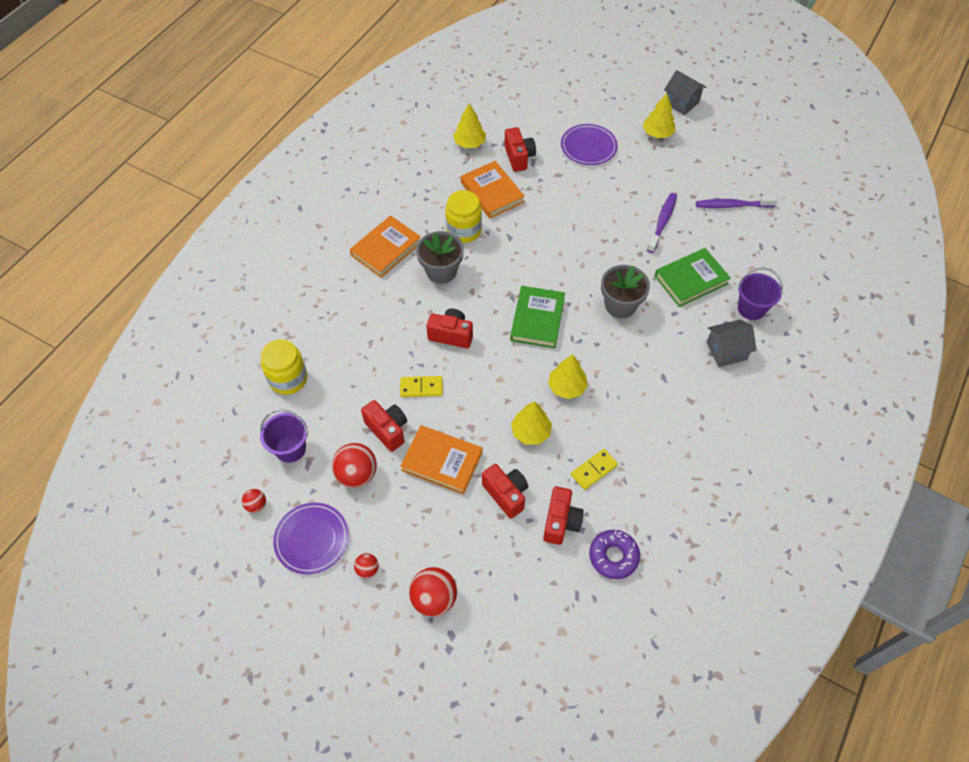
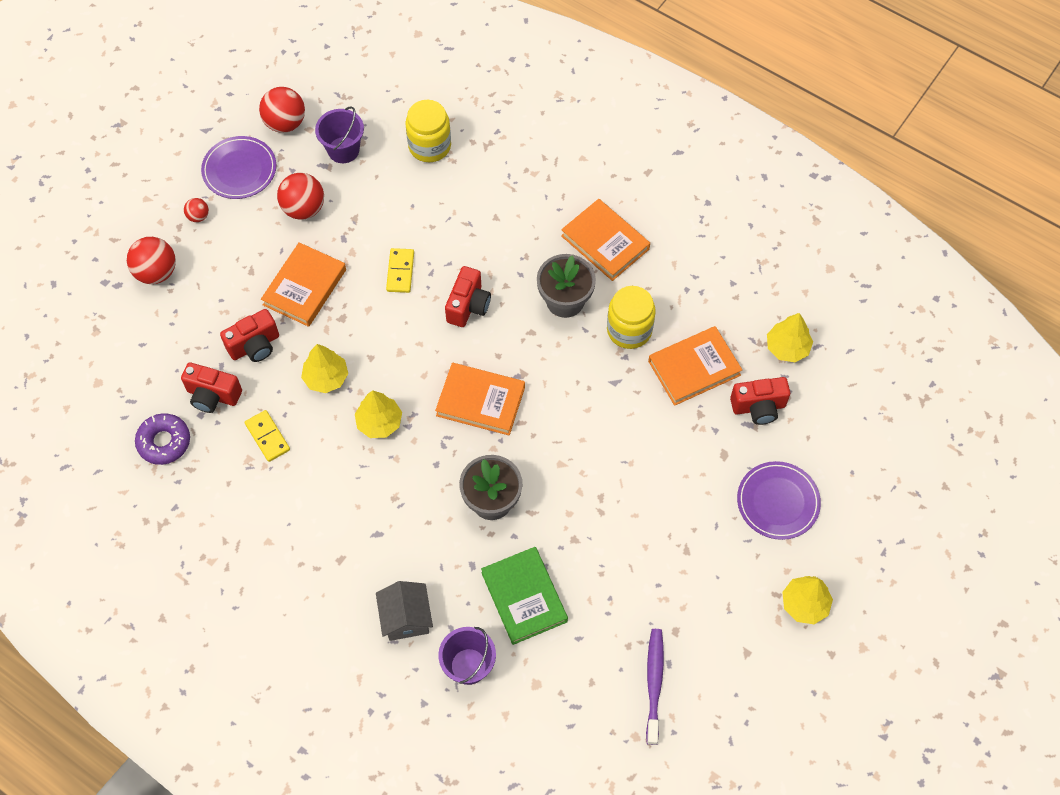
camera: 95 degrees right, 5 degrees up
red ball [242,489,266,513] -> red ball [259,87,305,133], size x1.90
red camera [361,400,407,452] -> none
green book [510,286,565,348] -> orange book [435,363,525,435]
purple toothbrush [647,193,677,253] -> none
grey house [664,70,707,115] -> none

